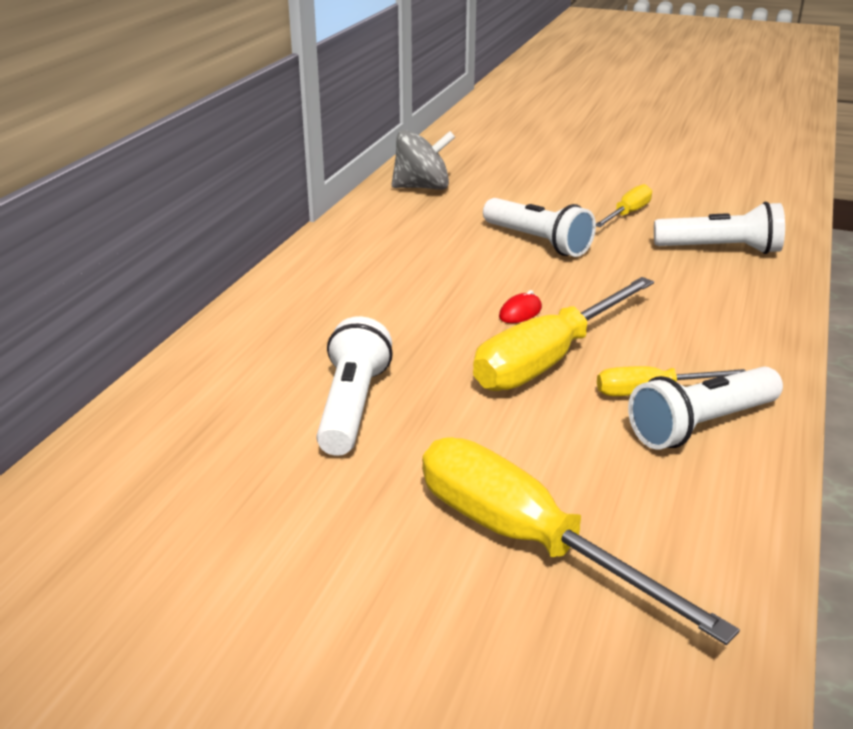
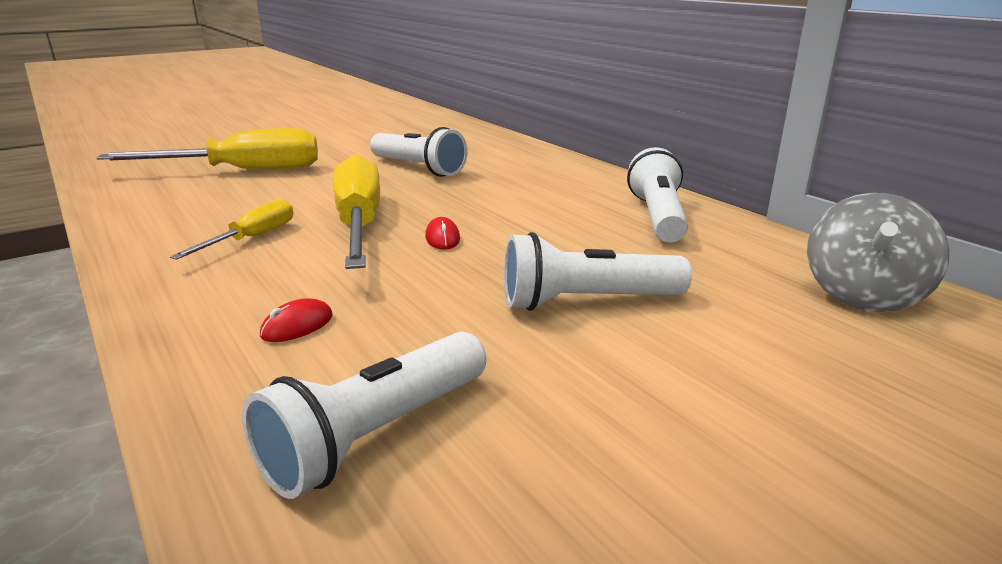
camera: 125 degrees right, 5 degrees down
yellow screwdriver [596,184,652,227] -> none
white flashlight [628,367,783,449] -> white flashlight moved to [627,147,688,243]
none -> red mouse [260,298,333,342]

